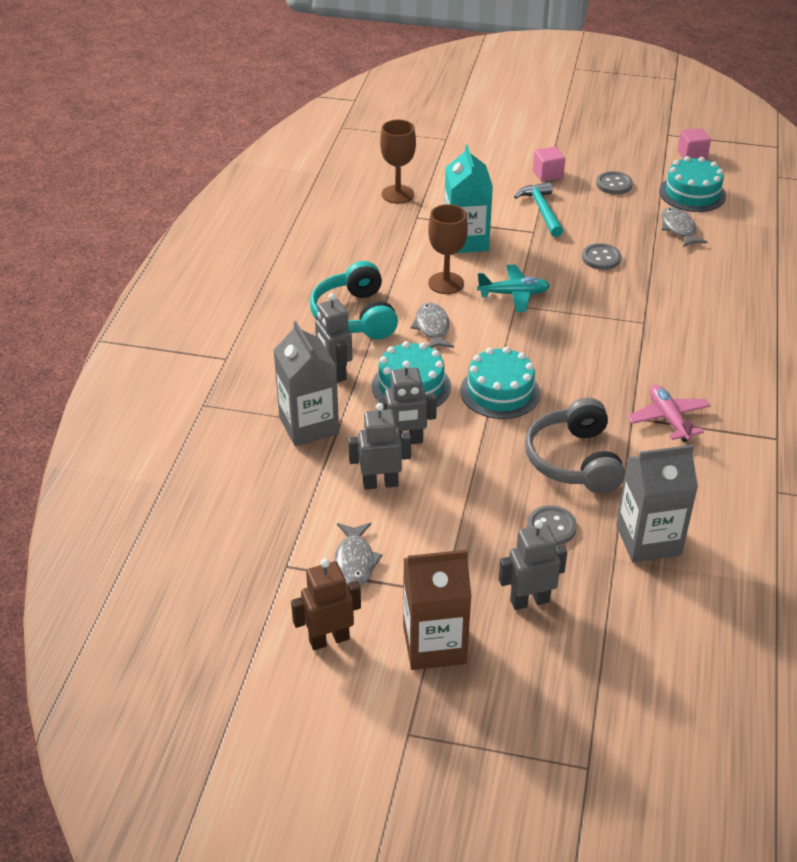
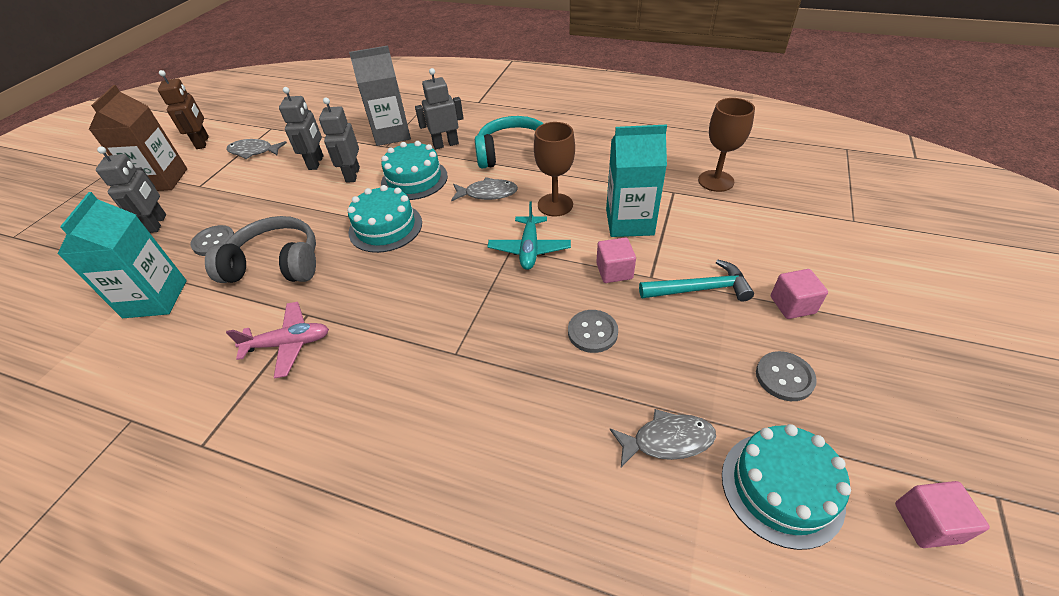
camera: 100 degrees right, 5 degrees up
grey carton [616,445,698,563] -> turquoise carton [57,192,187,318]
none -> pink cube [596,237,636,283]

